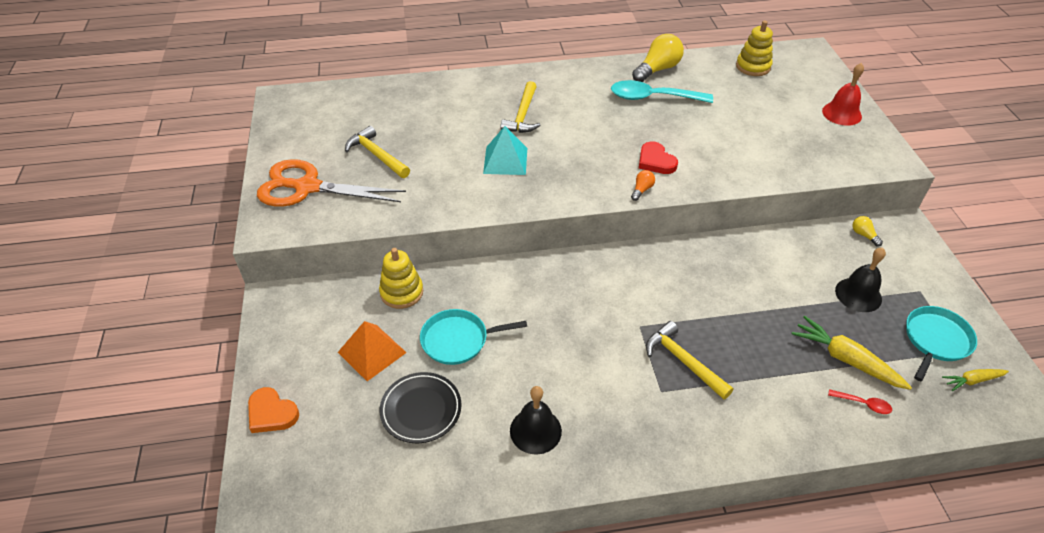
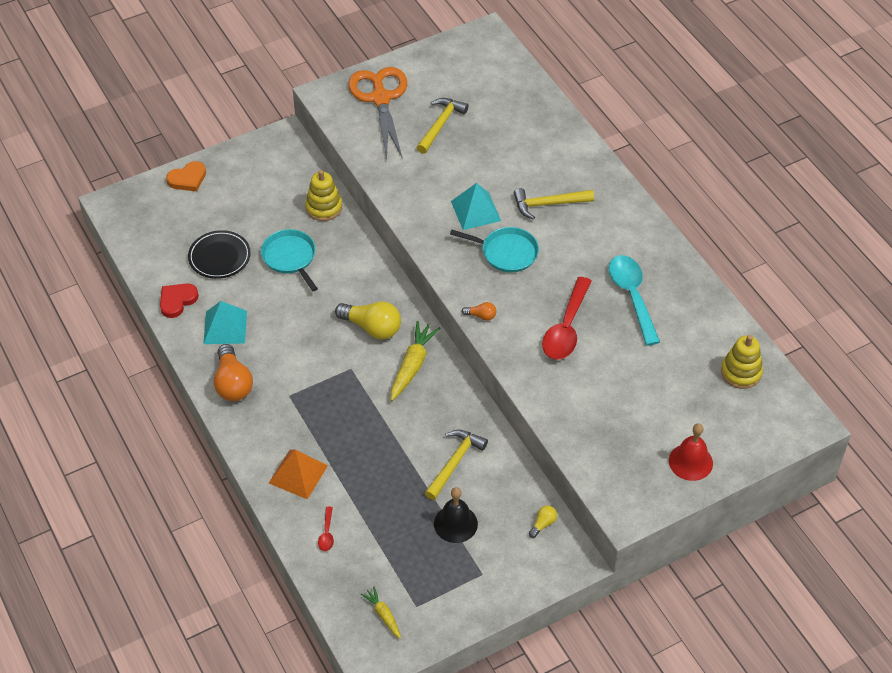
camera: 70 degrees right, 5 degrees up
orange heart [248,387,299,433] -> orange heart turned 135 degrees counterclockwise [166,161,206,192]
orange pyramid [338,321,407,381] -> orange pyramid moved to [269,449,328,499]
black bell [510,386,562,455] -> turquoise pyramid [203,301,247,344]
yellow light bulb [632,34,684,82] -> yellow light bulb moved to [335,301,401,339]
red heart [639,141,678,174] -> red heart moved to [160,283,199,318]
yellow hammer [646,321,733,400] -> yellow hammer moved to [425,430,488,500]
yellow carrot [792,316,912,390] -> yellow carrot moved to [391,321,441,401]
turquoise pan [906,306,977,381] -> turquoise pan moved to [450,227,539,273]
none -> orange light bulb [214,344,253,401]
none -> red spoon [542,277,592,360]

